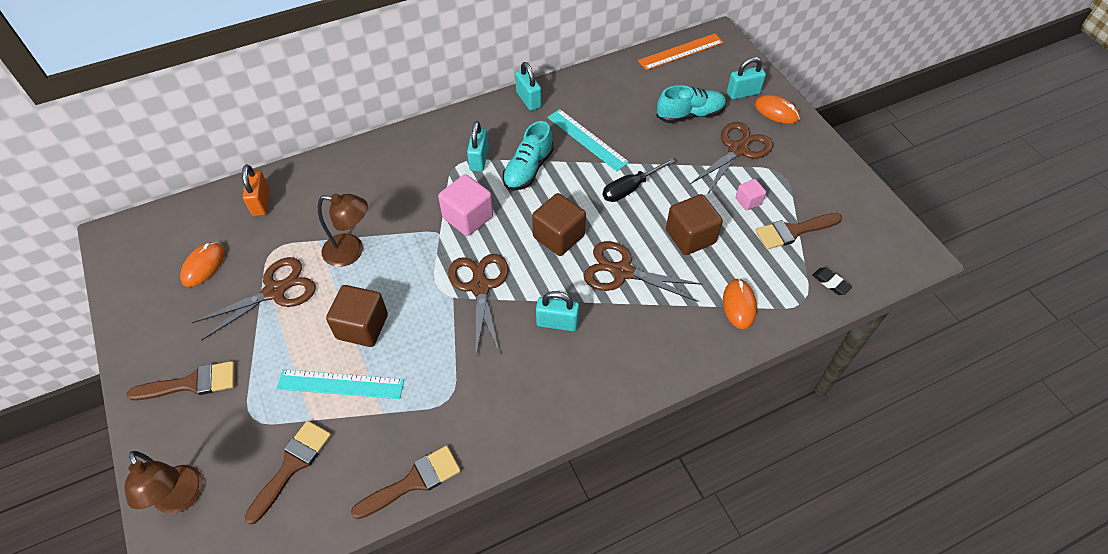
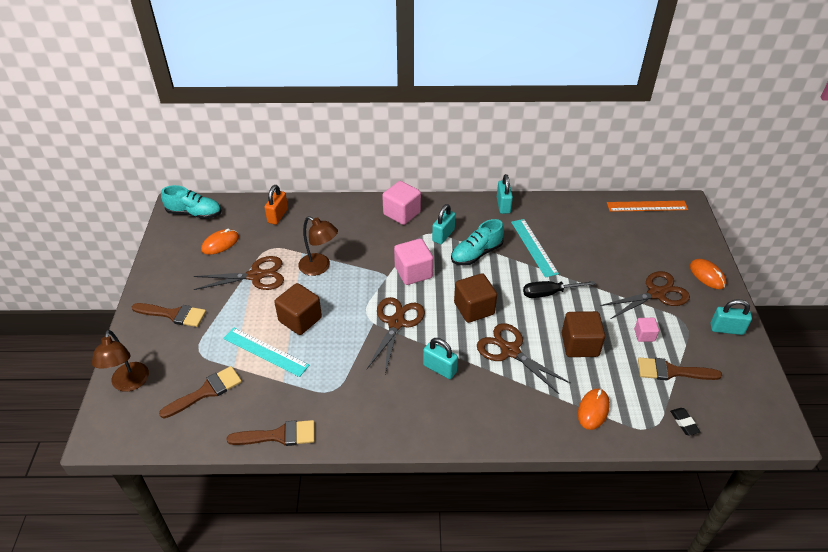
camera: 25 degrees right, 10 degrees down
turquoise shoe [656,85,726,123] -> turquoise shoe moved to [161,185,221,219]
turquoise padlock [727,57,766,100] -> turquoise padlock moved to [710,299,752,335]
none -> pink cube [382,181,421,225]

